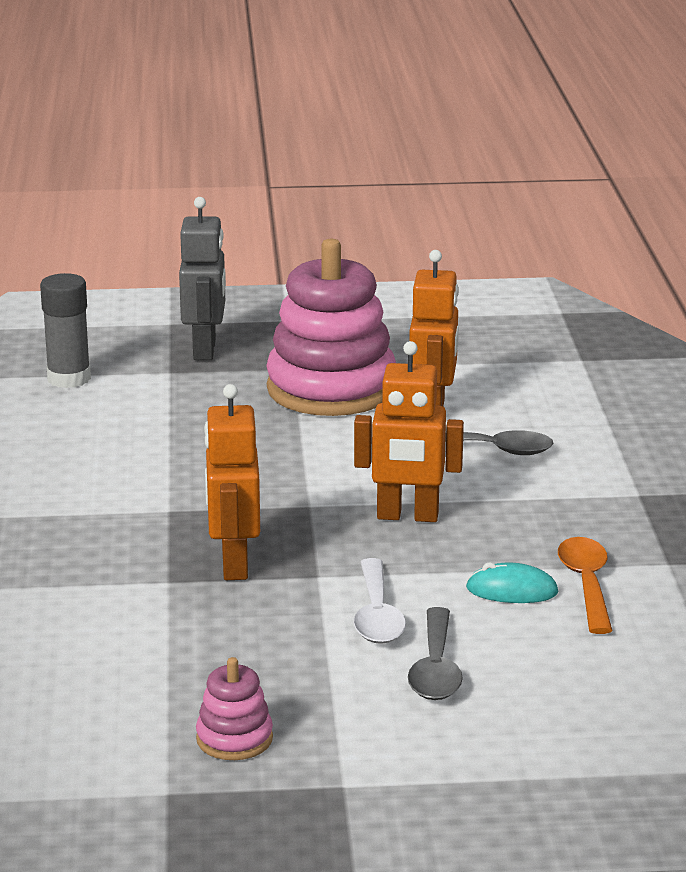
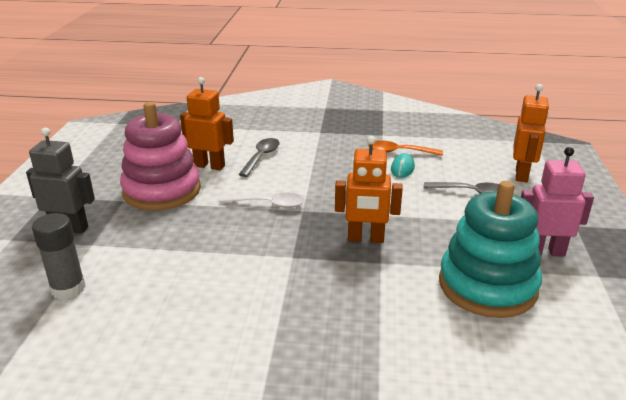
camera: 80 degrees left, 5 degrees up
pink stacking toy [196,657,273,760] -> pink robot [521,147,594,257]
orange robot [354,341,464,522] -> orange robot moved to [513,84,549,183]
white spoon [354,558,406,644] -> white spoon moved to [219,193,305,208]
none -> turquoise stacking toy [439,181,542,318]

